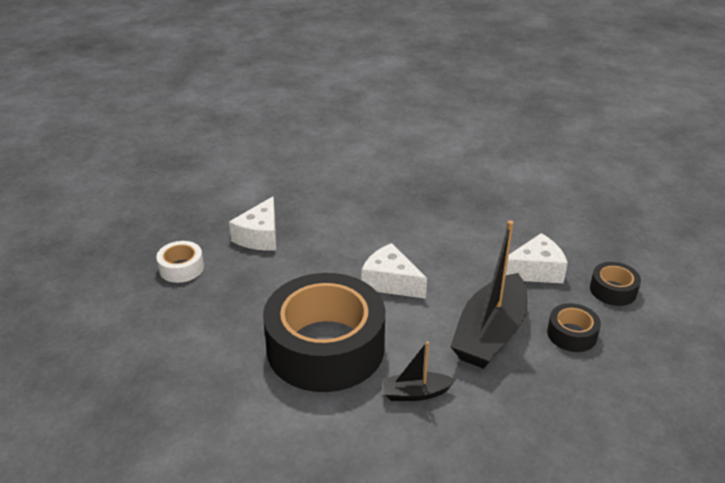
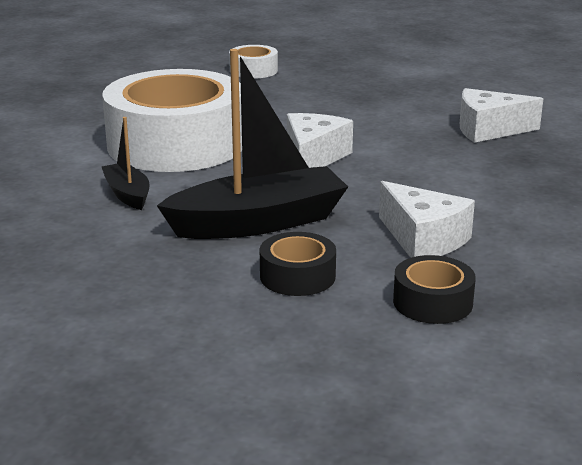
camera: 70 degrees right, 10 degrees down
white cheese [229,196,276,251] -> white cheese moved to [460,88,543,143]
black tape [263,273,385,392] -> white tape [102,69,242,172]
black boat [450,220,528,369] -> black boat turned 150 degrees clockwise [157,49,348,239]

